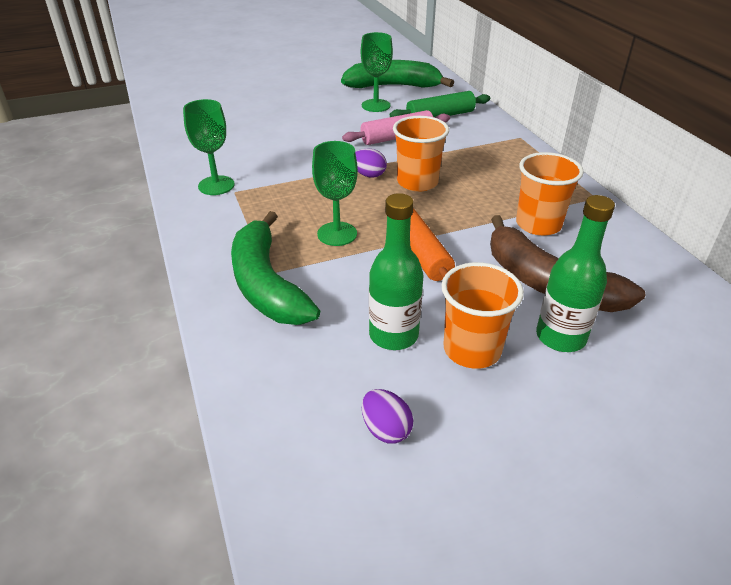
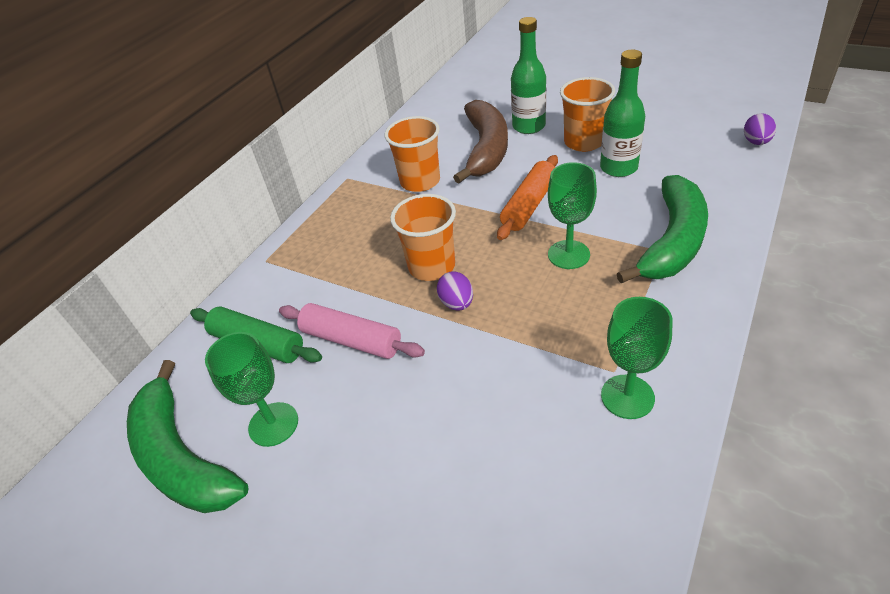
camera: 125 degrees left, 5 degrees up
purple egg [362,389,413,444] -> purple egg moved to [744,113,776,145]

